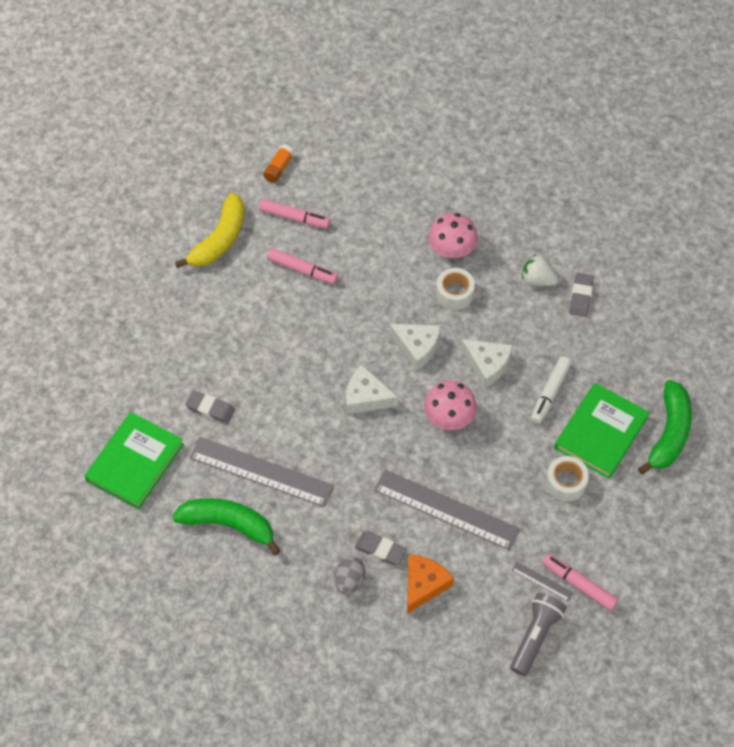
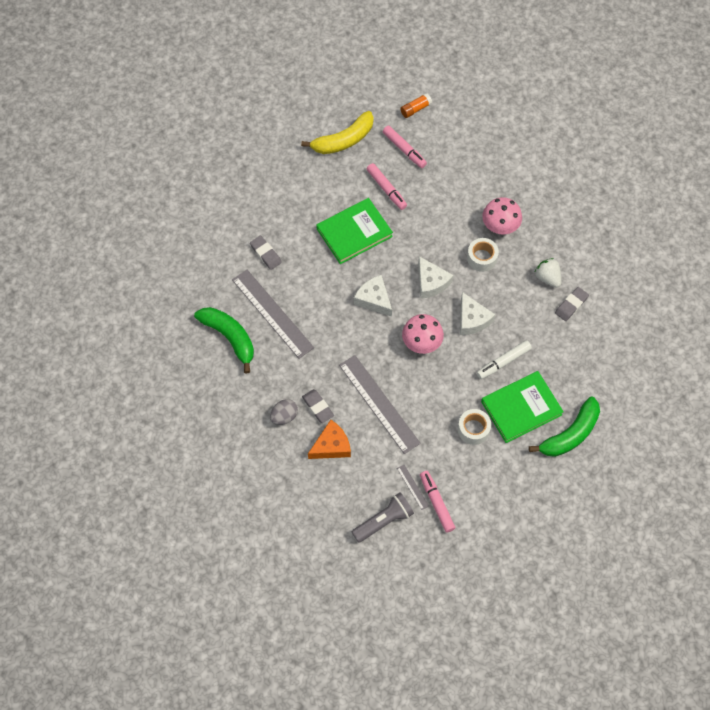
camera: 30 degrees right, 5 degrees up
green book [84,412,184,509] -> green book moved to [316,198,393,264]

